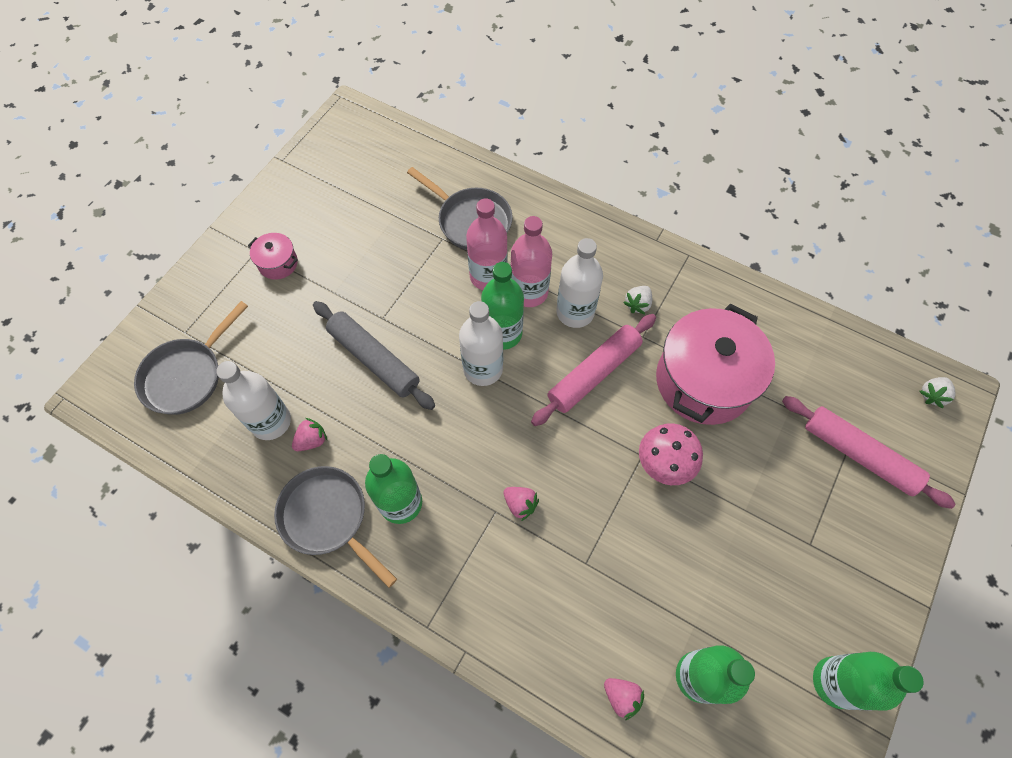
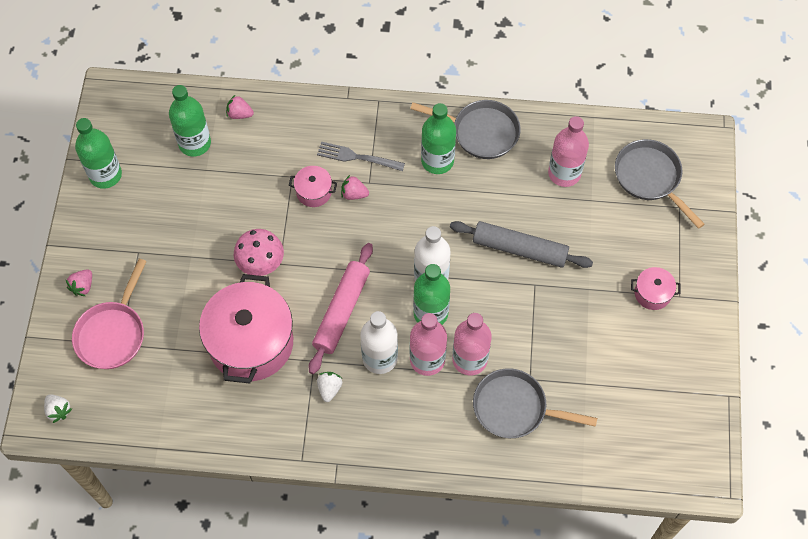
camera: 155 degrees right, 0 degrees up
grey pan [134,301,248,415] -> grey pan turned 45 degrees counterclockwise [615,139,705,229]
white bottle [216,361,291,440] -> pink bottle [548,116,589,187]
pink strawberry [292,418,327,451] -> pink strawberry moved to [65,269,92,296]
pink rolling pin [782,396,956,509] -> pink pan [72,259,147,369]
white strawberry [920,377,956,408] -> white strawberry turned 120 degrees clockwise [44,394,72,423]
none -> pink pot [289,166,337,207]
none -> grey fork [317,142,405,171]

